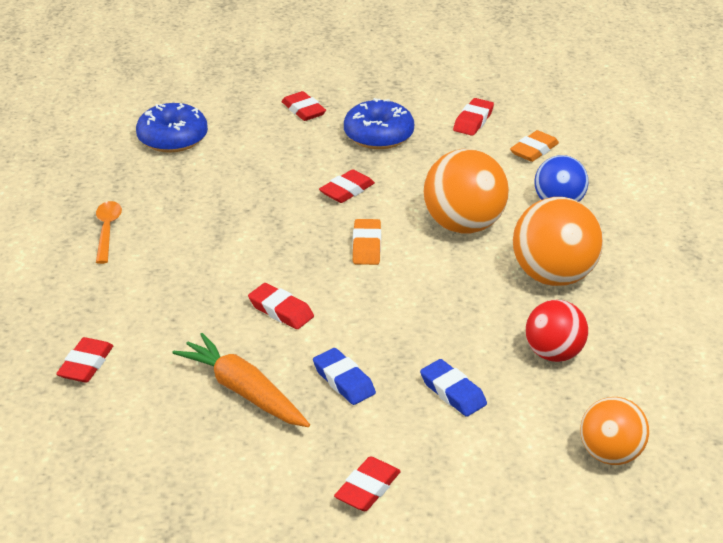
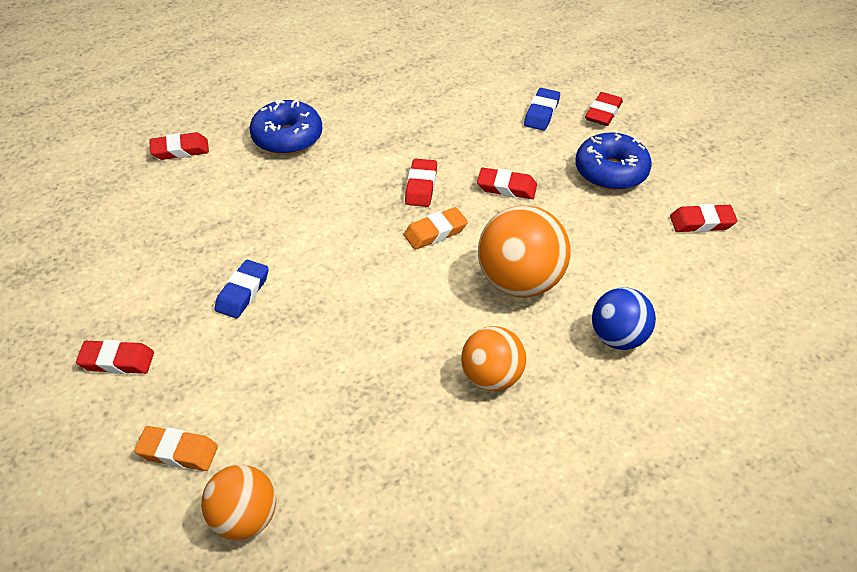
camera: 60 degrees right, 10 degrees up
orange spoon [96,201,122,264] -> none
blue donut [136,103,208,153] -> blue donut moved to [250,100,322,155]
orange carrot [172,333,310,427] -> none
red eraser [248,283,314,329] -> red eraser moved to [405,159,437,207]
blue eraser [420,359,487,417] -> blue eraser moved to [524,88,560,131]
orange eraser [510,130,559,162] -> orange eraser moved to [134,426,218,471]
orange ball [513,197,603,286] -> orange ball [461,326,526,391], size x0.65
red ball [526,300,588,362] -> none

